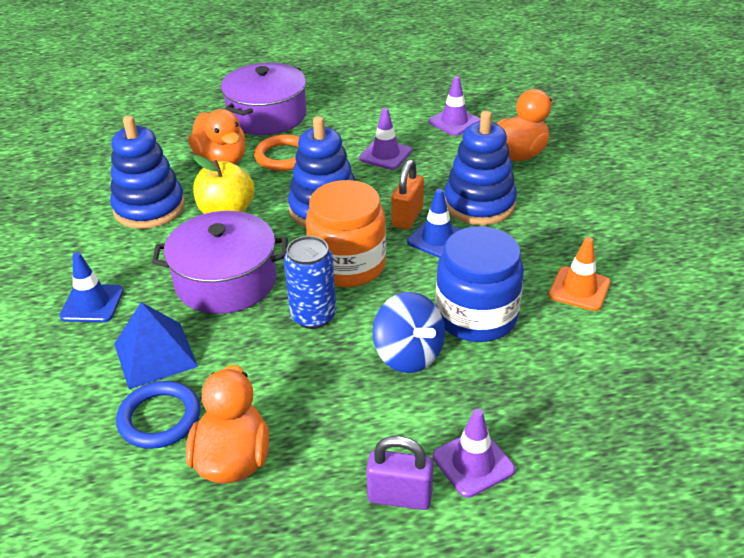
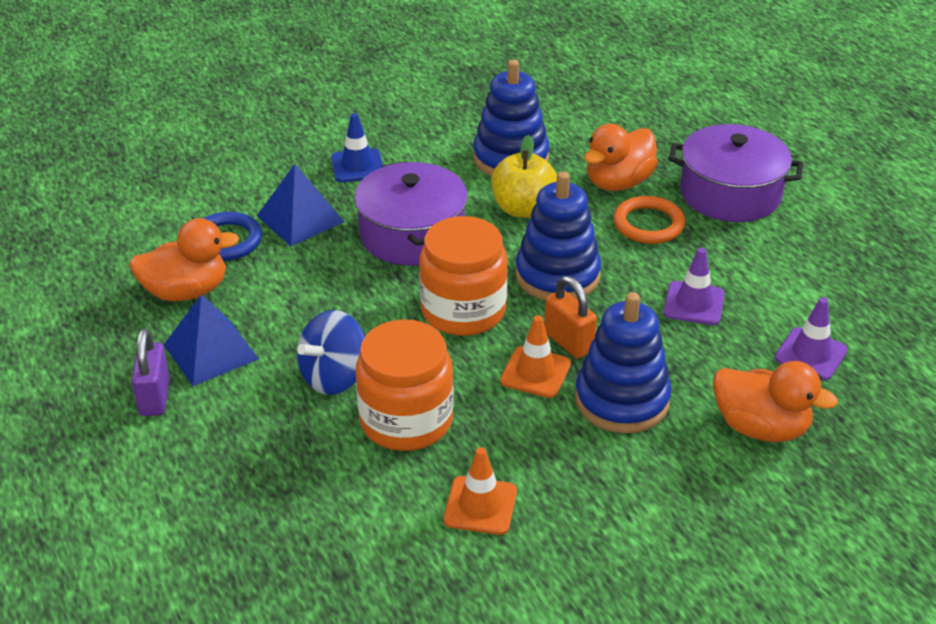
camera: 75 degrees right, 0 degrees up
blue can [284,236,336,329] -> none
orange padlock [391,159,424,230] -> orange padlock turned 45 degrees clockwise [544,276,597,359]
blue traffic cone [407,189,462,258] -> orange traffic cone [500,315,571,398]
purple traffic cone [433,409,515,498] -> none
blue jar [436,227,524,342] -> orange jar [356,319,454,451]
none -> blue pyramid [164,294,259,386]

